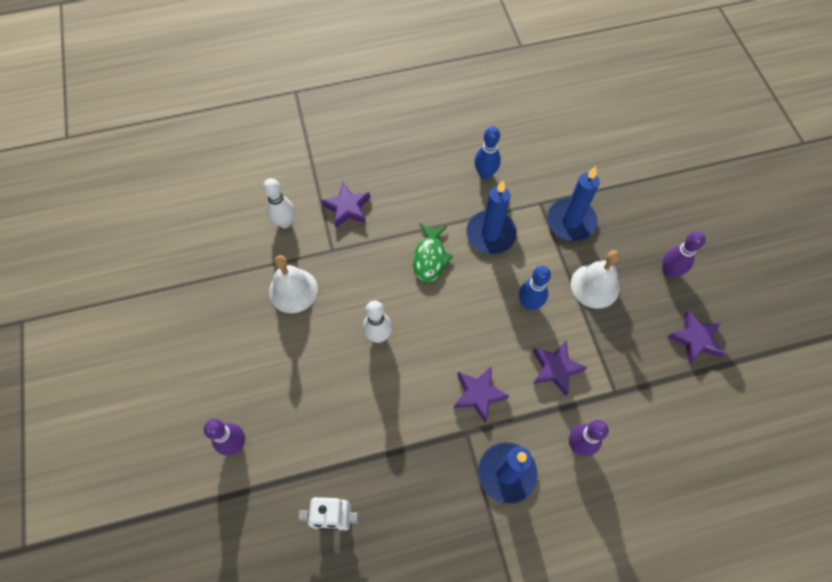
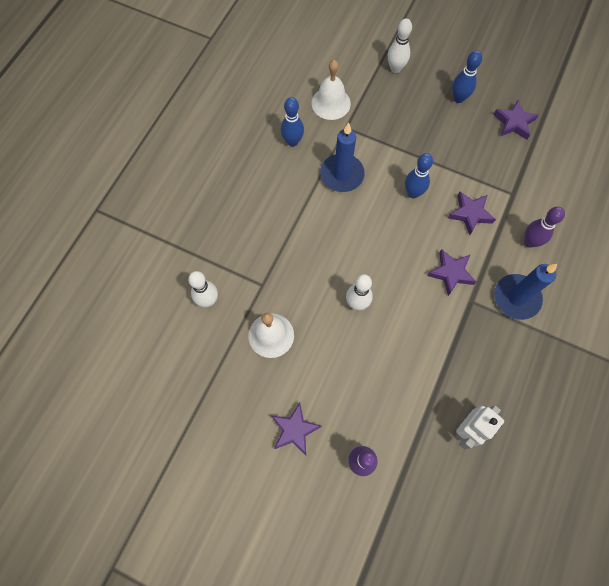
camera: 50 degrees left, 5 degrees up
purple star [321,182,370,229] -> purple star moved to [271,403,322,455]
green fish [413,224,453,283] -> none
blue candle [547,166,600,241] -> none
white bell [571,250,620,309] -> white bell moved to [312,60,351,120]
purple bowling pin [662,231,706,278] -> blue bowling pin [452,50,482,103]
none -> white bowling pin [388,19,412,73]

